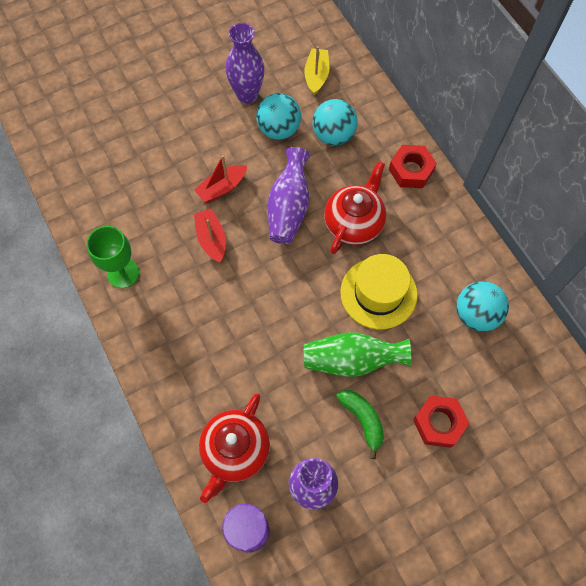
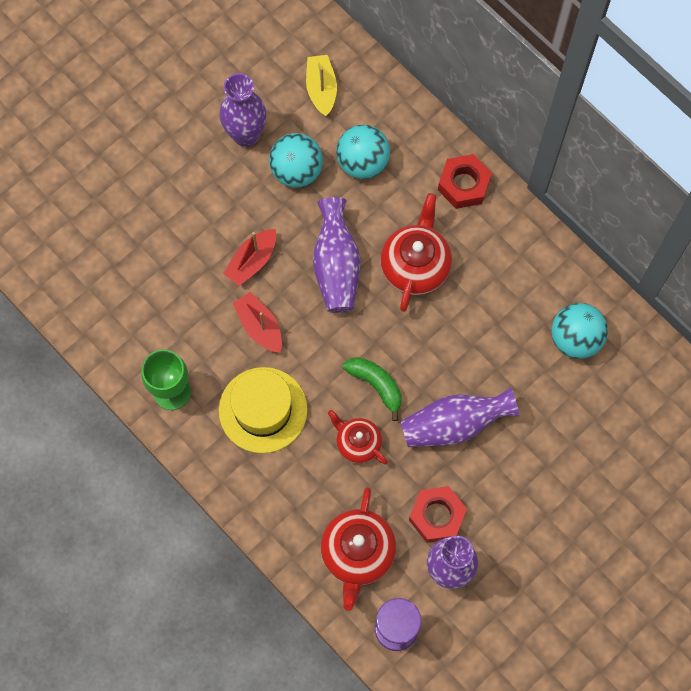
camera: 15 degrees left, 5 degrees up
green vase [304,332,411,377] -> purple vase [400,387,520,447]
green banana [336,390,384,459] -> green banana moved to [343,357,402,421]
yellow hat [340,254,417,329] -> yellow hat moved to [219,367,308,453]
red nut [413,395,469,448] -> red nut moved to [409,486,467,543]
none -> red teapot [328,410,388,464]

